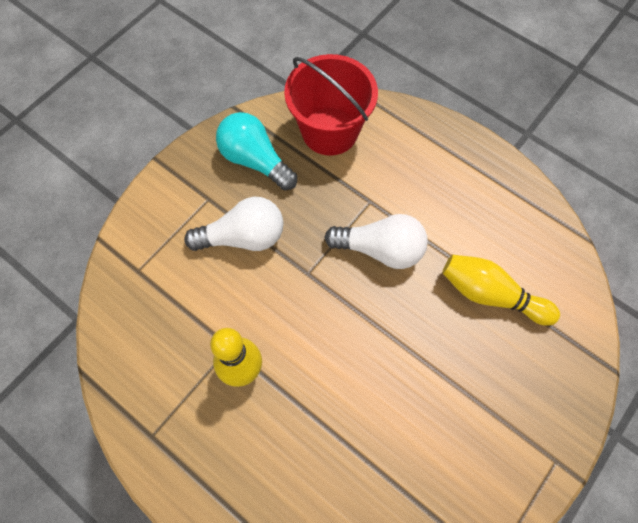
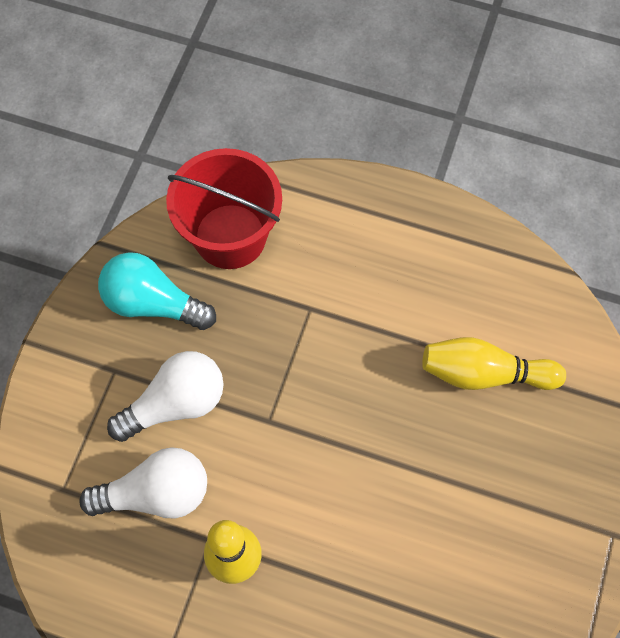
camera: 20 degrees left, 0 degrees up
white light bulb [324,214,428,269] -> white light bulb moved to [79,447,207,518]

